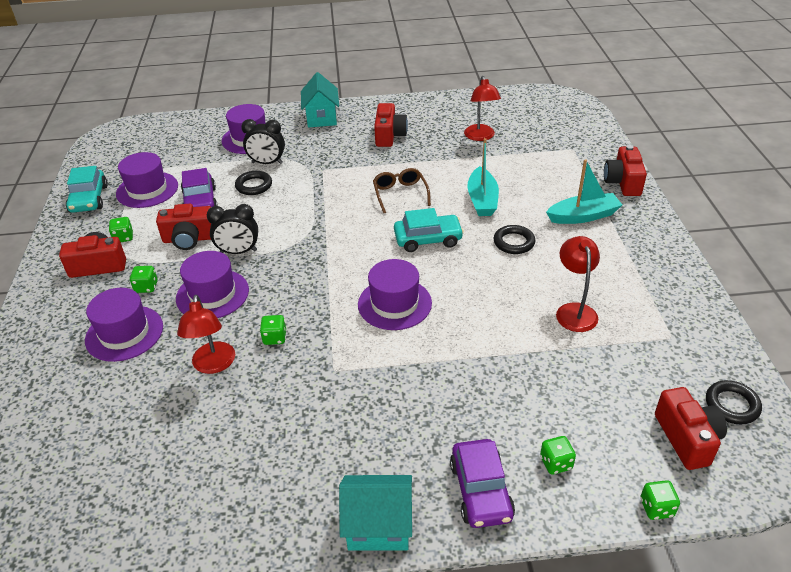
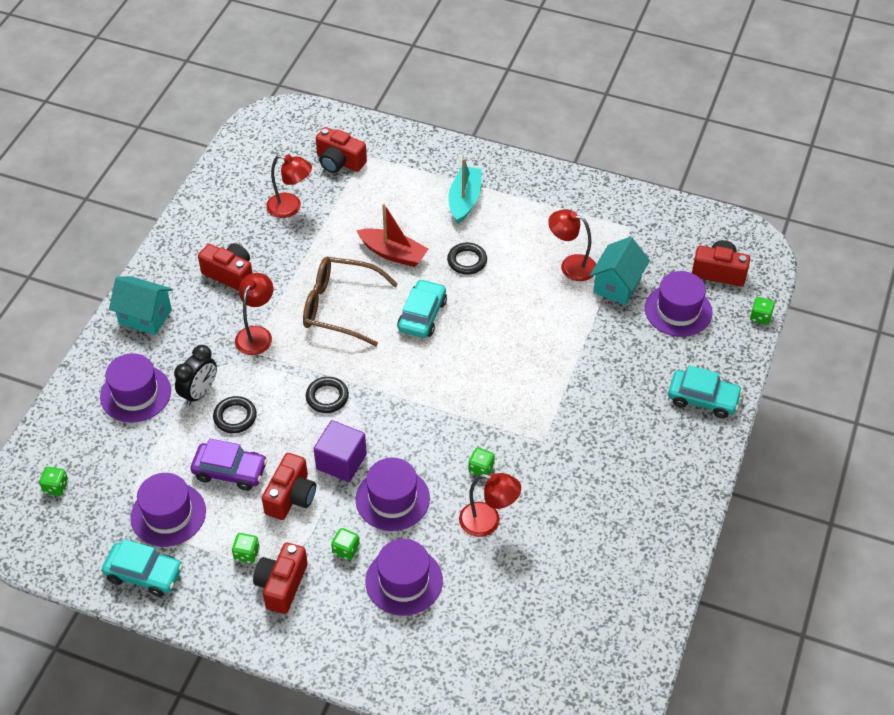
camera: 65 degrees left, 10 degrees up
black clock [207,204,258,254] -> purple cube [314,420,367,482]
turquoise house [339,475,412,550] -> turquoise house moved to [590,237,650,305]
purple hat [358,259,432,330] -> purple hat moved to [645,271,712,337]
brown glasses [373,168,431,213] -> brown glasses [303,257,398,346], size x1.62
purple car [450,439,515,528] -> turquoise car [668,365,743,418]
turquoise boat [467,138,499,216] -> red boat [356,203,428,267]
green dice [540,436,576,475] -> green dice moved to [39,467,68,496]
red camera [604,145,647,196] -> red camera moved to [316,127,367,173]
black ring [706,380,762,424] -> black ring moved to [306,377,349,413]
none -> red lamp [235,273,273,355]

